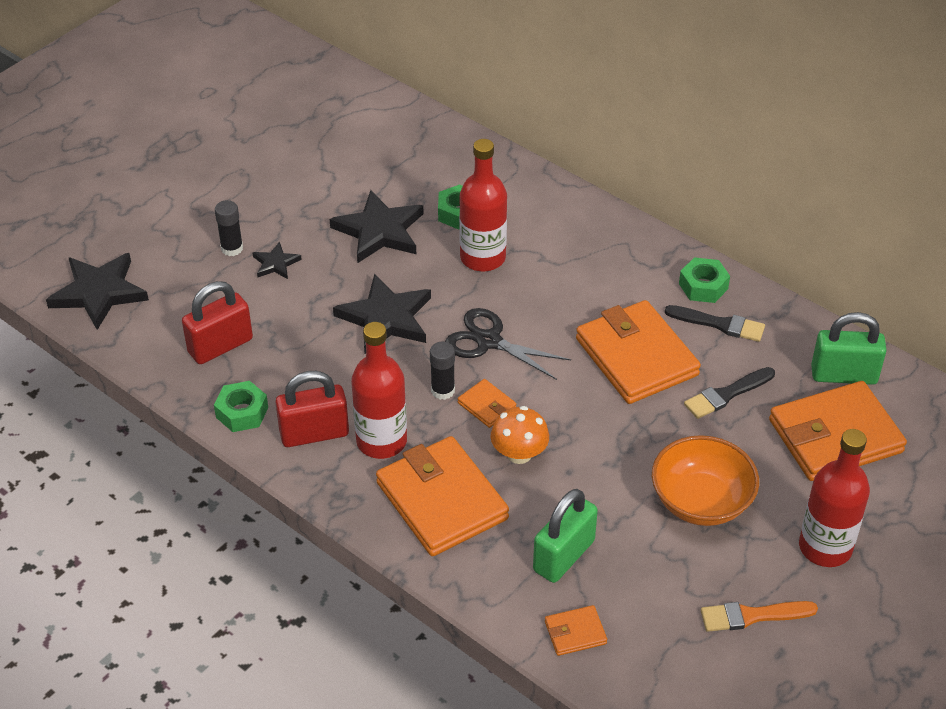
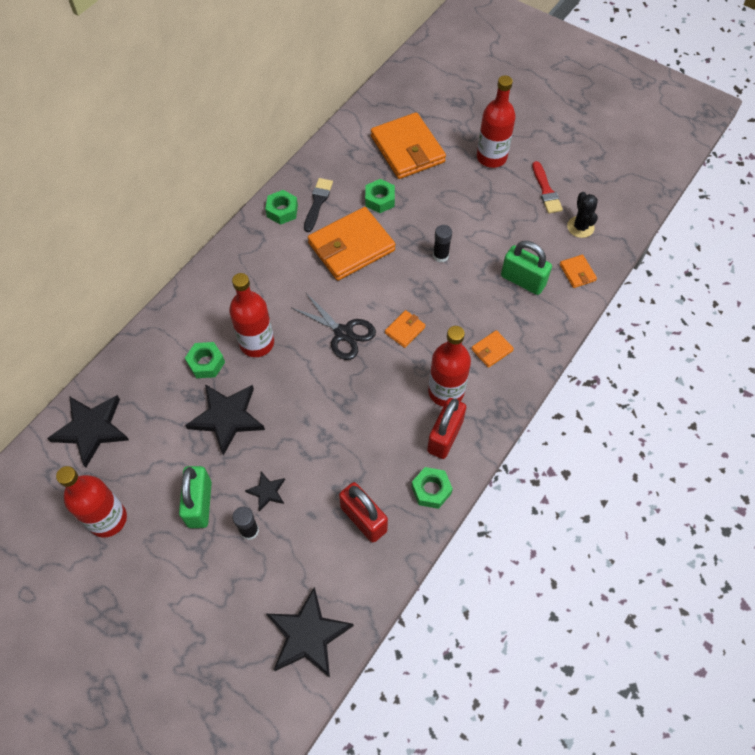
camera: 95 degrees left, 15 degrees up
red padlock [275,371,349,447] -> red padlock turned 45 degrees clockwise [427,398,466,459]
black star [333,274,431,354] -> black star moved to [47,395,129,467]
orange wallet [376,436,509,556] -> orange wallet [471,330,514,368], size x0.44
black glue stick [430,342,455,400] -> black glue stick moved to [433,225,452,262]
black scissors [445,308,571,380] -> black scissors turned 75 degrees counterclockwise [292,293,376,360]
orange mushroom [491,406,549,464] -> none
orange bowl [652,435,759,526] -> none
black brush [684,367,775,419] -> green nut [365,179,395,213]
orange brush [701,601,818,632] -> red brush [532,161,563,214]
green padlock [811,312,887,385] -> green padlock moved to [179,466,212,528]
none -> red bottle [56,466,127,537]
none -> black cactus [567,192,598,238]

